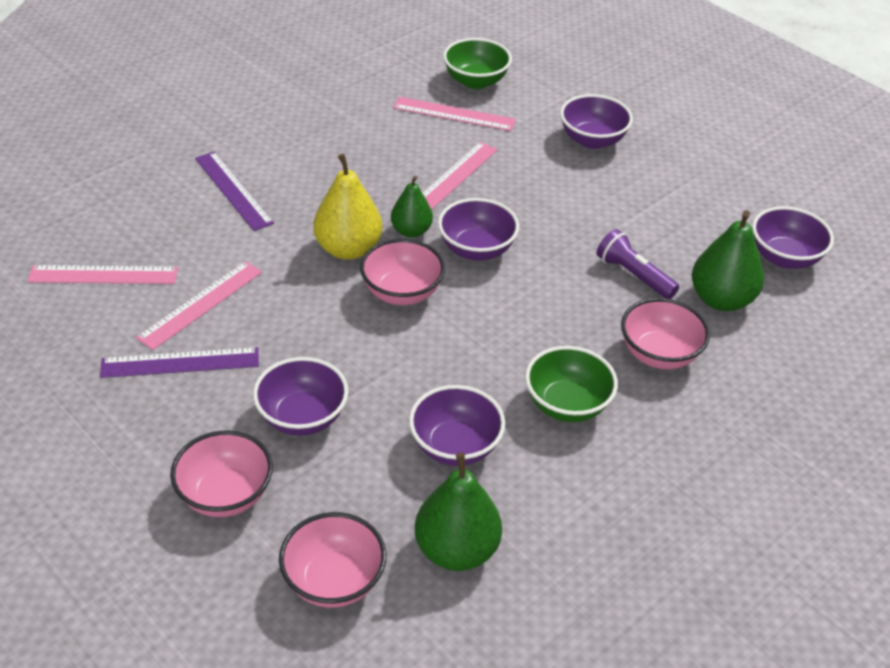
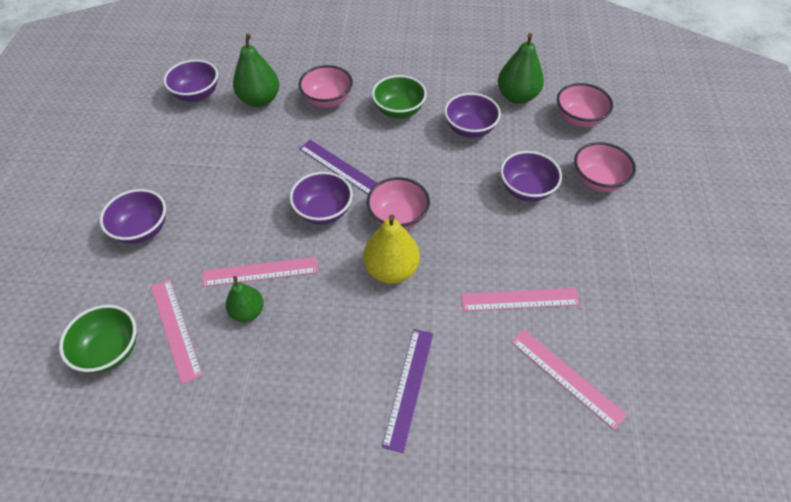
camera: 130 degrees left, 10 degrees up
purple ruler [100,347,259,378] -> purple ruler moved to [299,140,377,194]
green pear [391,175,433,238] -> green pear moved to [226,276,264,322]
purple flashlight [597,229,679,299] -> none

